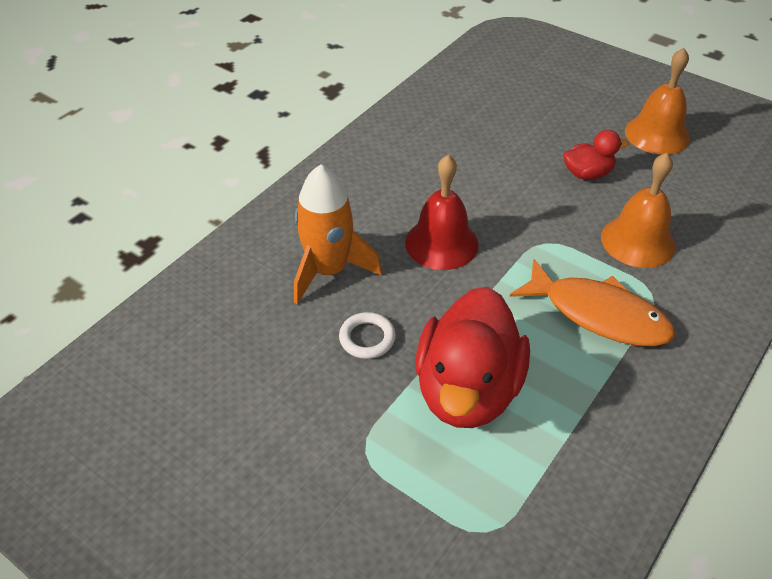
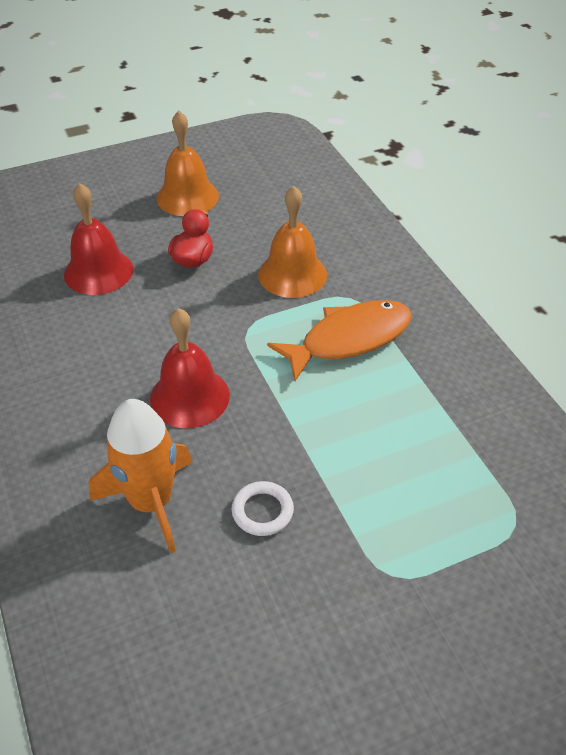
camera: 60 degrees left, 0 degrees up
red duck [415,287,530,428] -> none
none -> red bell [64,183,133,295]

